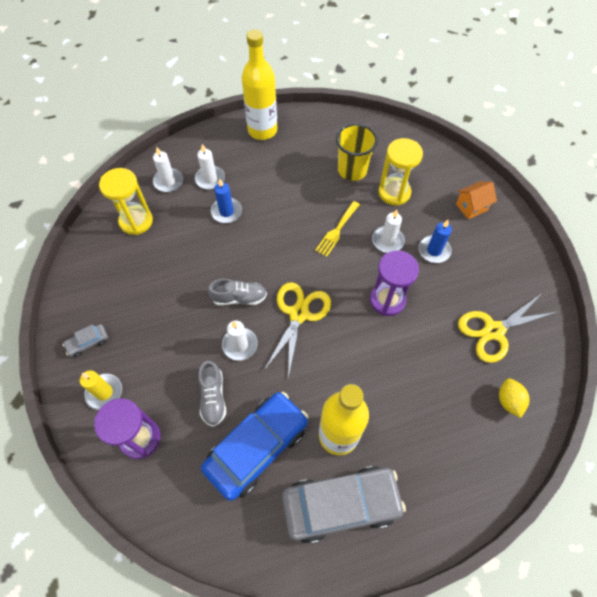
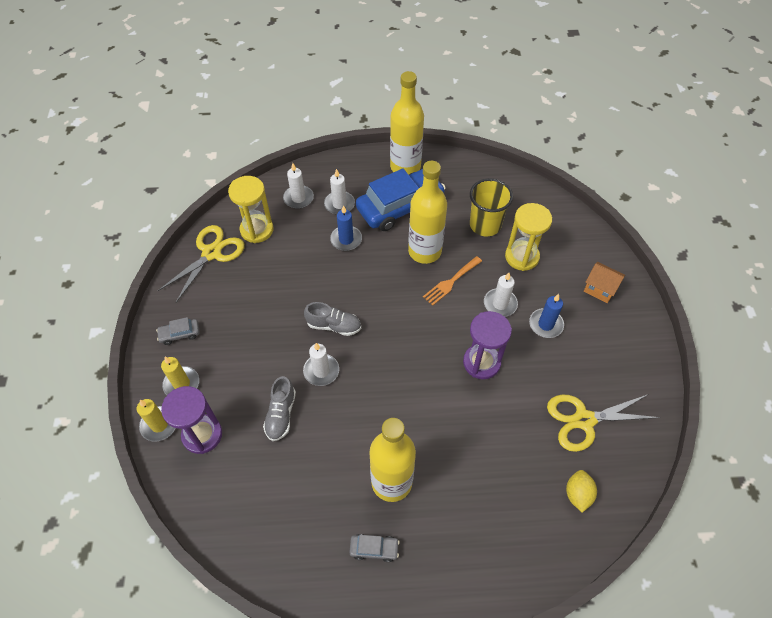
camera: 15 degrees right, 5 degrees down
blue car [201,392,308,501] -> blue car moved to [356,168,446,231]
yellow scissors [264,282,331,378] -> yellow scissors moved to [158,225,245,303]
grey car [282,466,406,544] -> grey car [349,534,400,562], size x0.42
yellow fork [315,201,360,257] -> orange fork [423,256,482,306]
orange house [456,181,497,219] -> orange house turned 45 degrees clockwise [584,262,625,303]
none -> yellow candle [137,399,176,442]
none -> yellow bottle [408,161,447,264]

